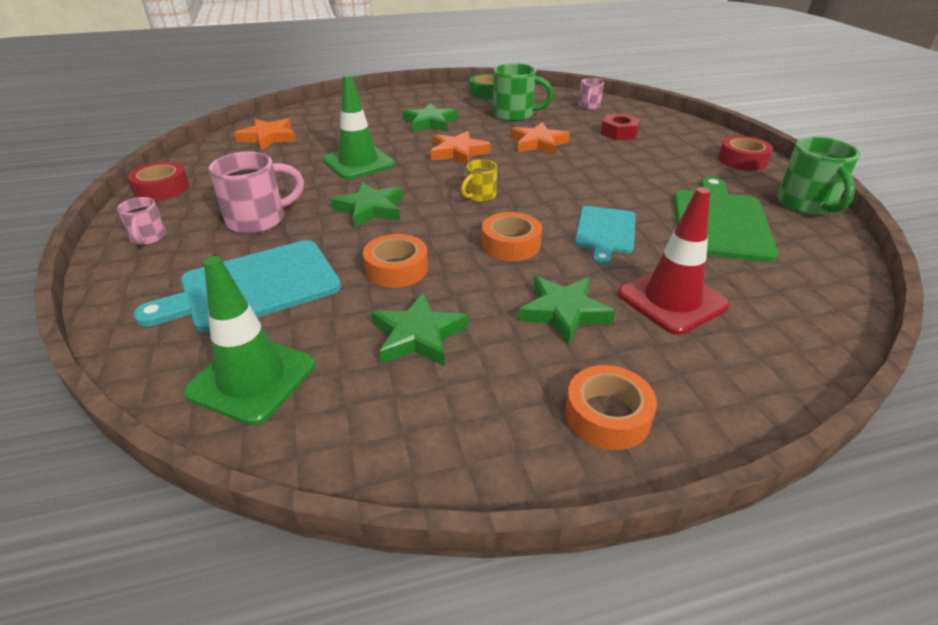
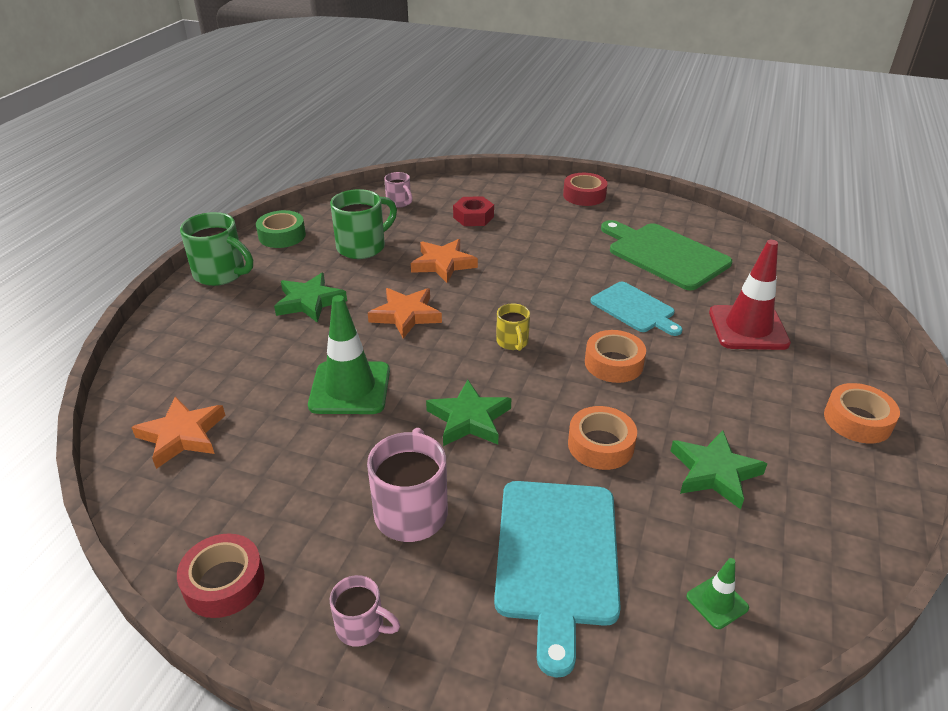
camera: 55 degrees left, 0 degrees up
green traffic cone [183,256,316,426] -> green traffic cone [686,558,749,629], size x0.47
green star [518,276,616,345] -> none
green mug [777,137,860,215] -> green mug moved to [180,212,253,286]

